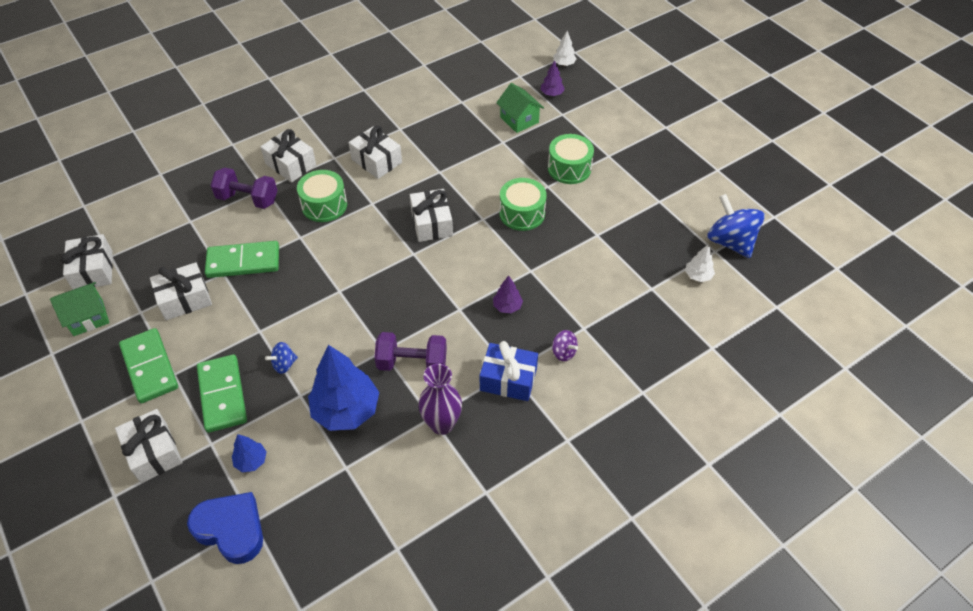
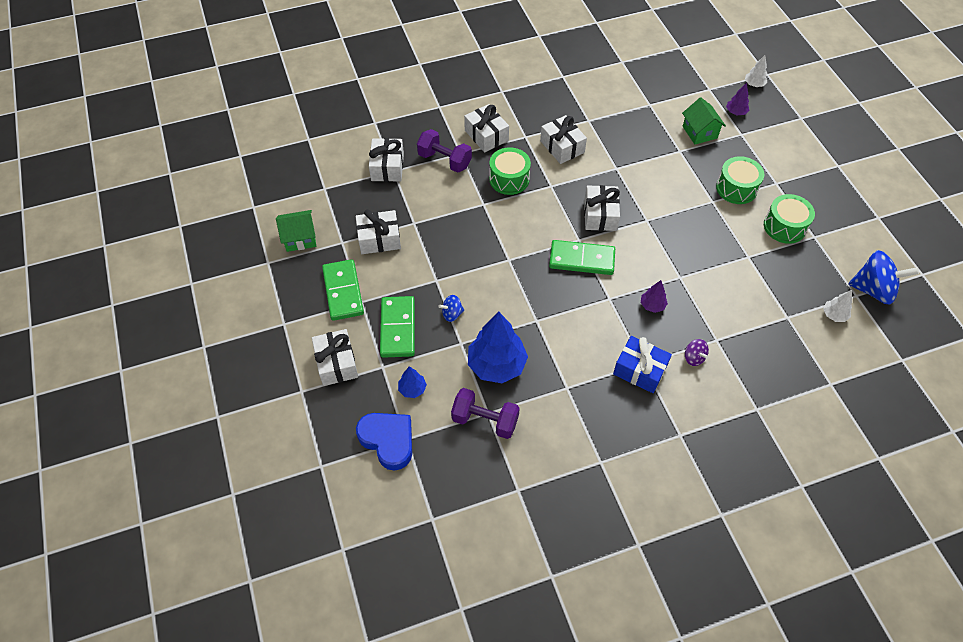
camera: 15 degrees right, 5 degrees up
white gift [61,234,113,290] -> white gift moved to [369,138,404,182]
green domino [205,241,279,278] -> green domino moved to [549,240,615,275]
purple dumbbell [374,332,447,371] -> purple dumbbell moved to [451,388,520,439]
purple vase [418,364,462,435] -> none
green drum [499,178,547,231] -> green drum moved to [764,194,815,244]
blue spinning top [707,194,765,258] -> blue spinning top turned 120 degrees clockwise [848,250,919,305]

